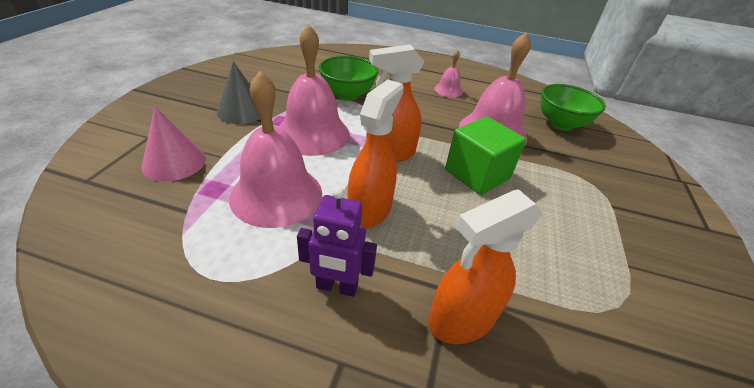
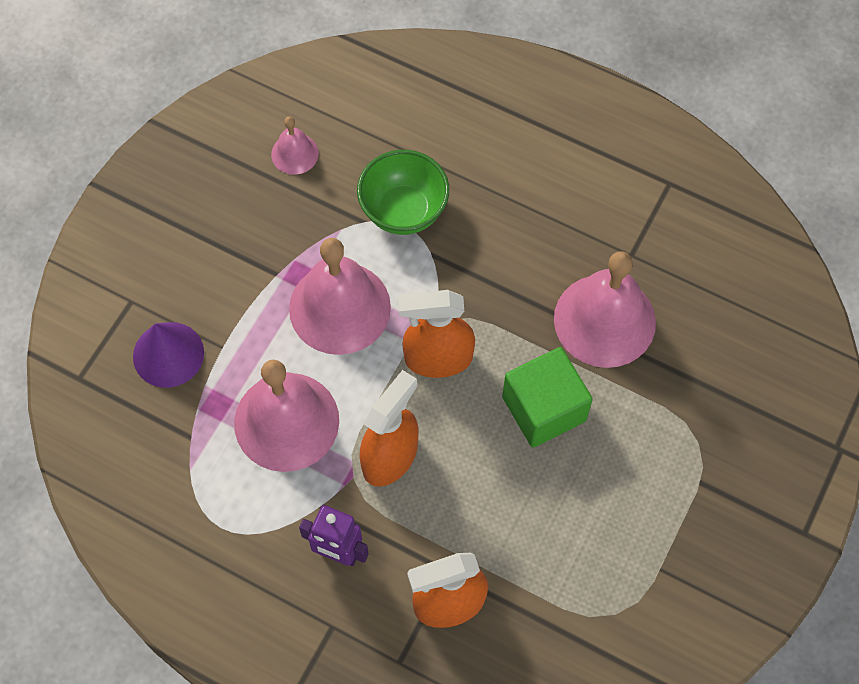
camera: 15 degrees right, 25 degrees up
pink cone [142,107,206,181] -> purple cone [133,322,204,388]
grey cone [217,61,260,124] -> none
pink bell [434,50,463,97] -> pink bell moved to [271,116,319,175]
green bowl [541,84,606,131] -> none

